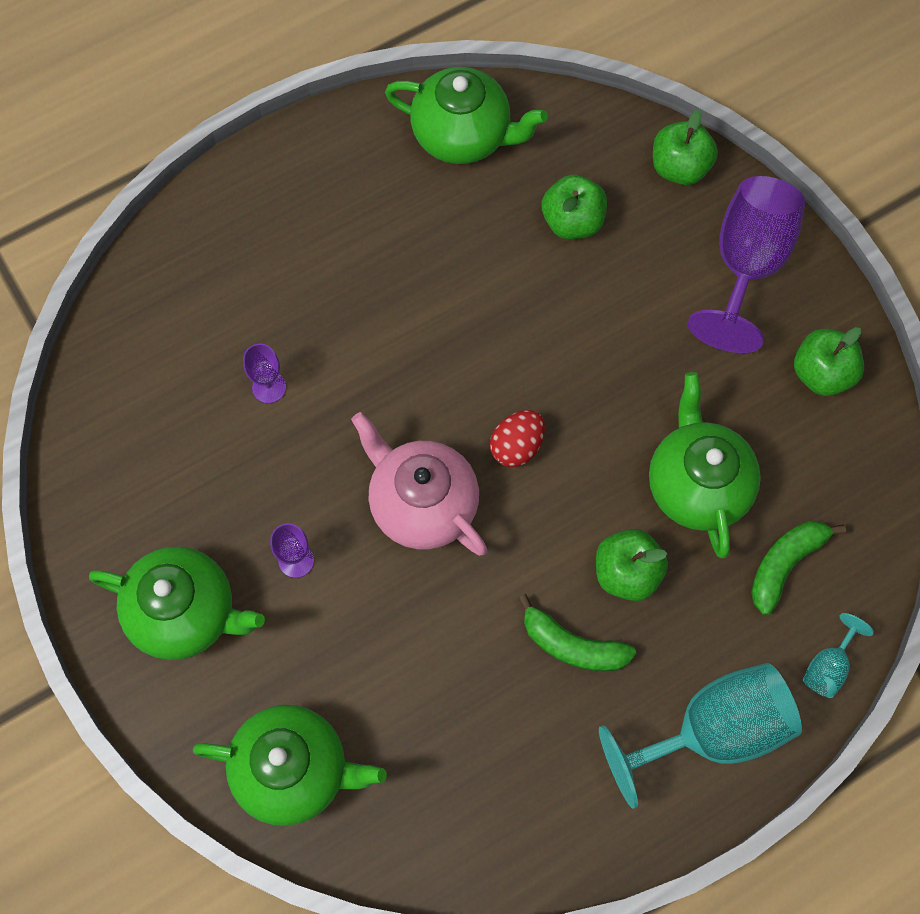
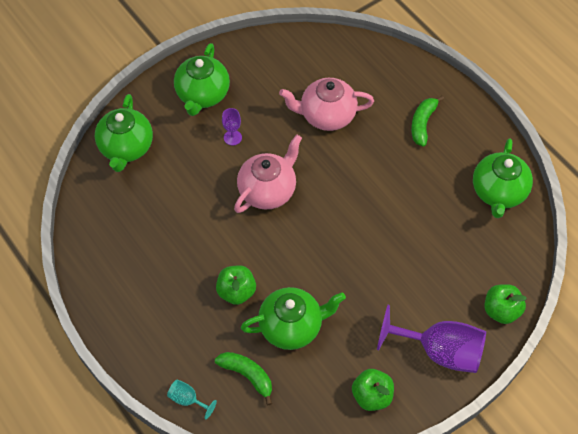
camera: 85 degrees right, 10 degrees down
purple goblet [243,344,286,403] -> pink teapot [279,78,374,131]
red egg [490,410,545,467] -> none
green banana [518,594,636,671] -> green banana moved to [411,96,444,147]
green apple [541,175,607,239] -> none
turquoise goblet [599,663,802,809] -> none

